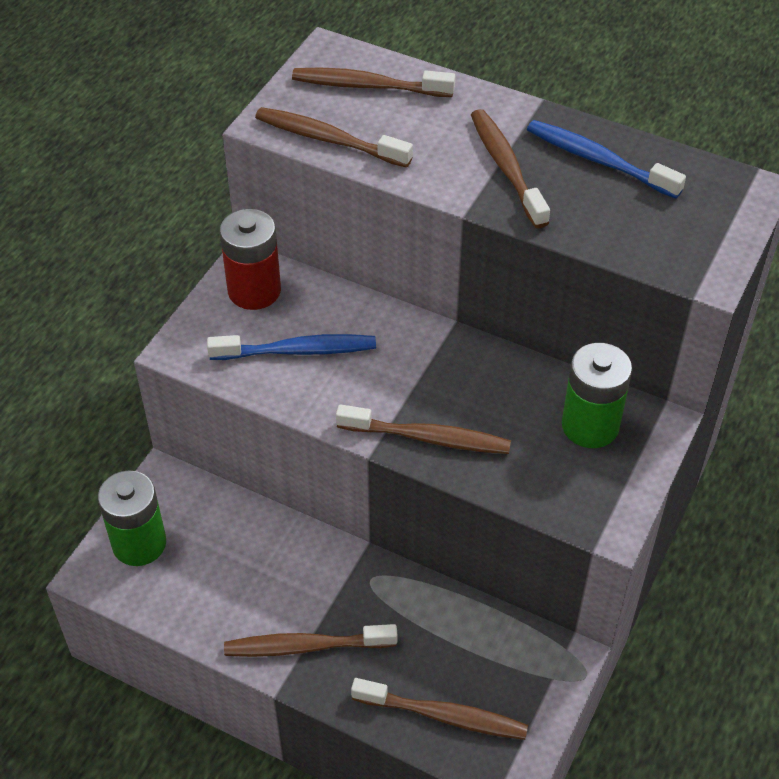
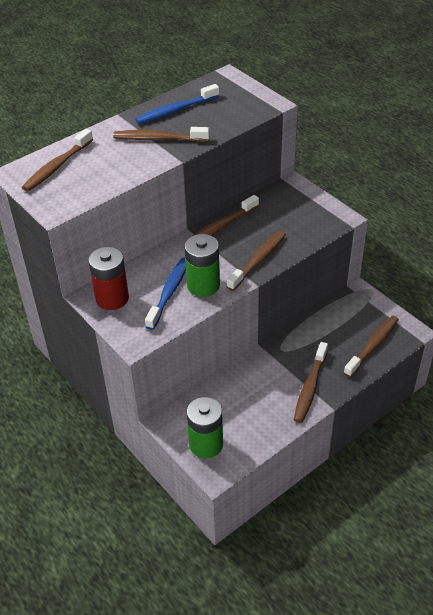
camera: 65 degrees left, 5 degrees down
brown toothbrush [255,107,413,168] -> brown toothbrush moved to [185,195,259,242]
green battery [562,343,632,448] -> green battery moved to [184,234,220,297]

